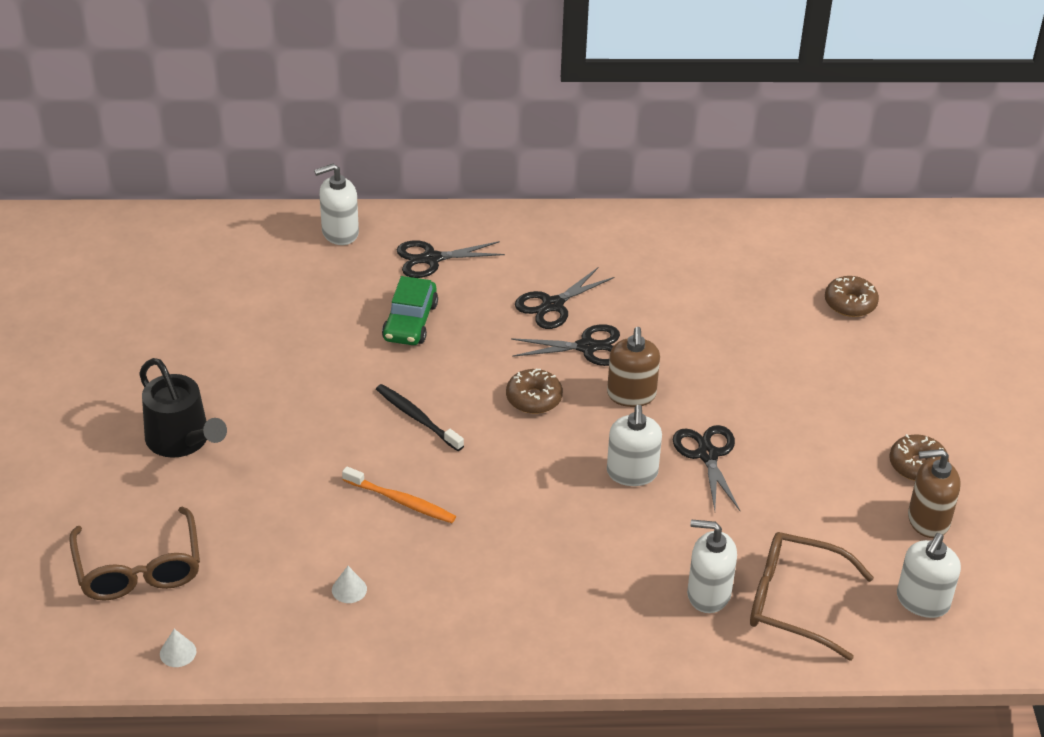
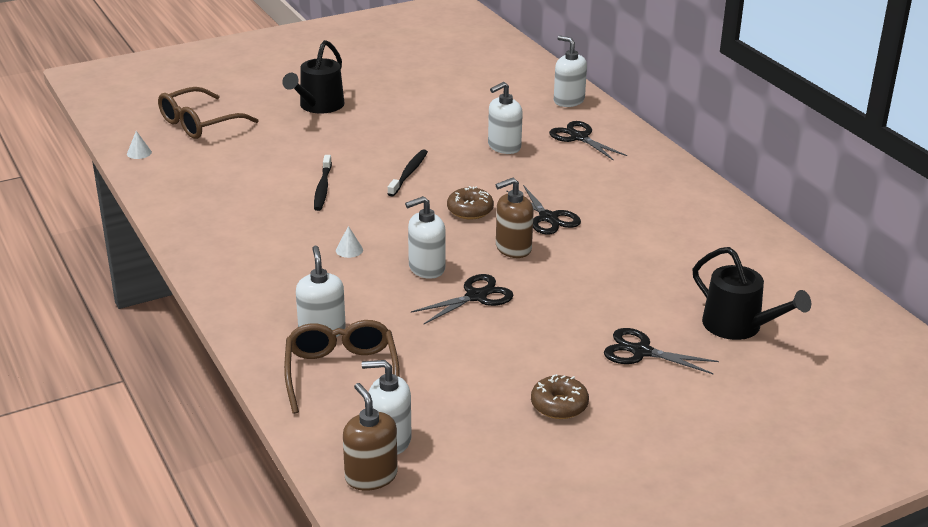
camera: 65 degrees right, 10 degrees down
white cone [332,566,367,603] -> white cone moved to [336,226,363,258]
orange toothbrush [342,466,456,523] -> black toothbrush [314,155,332,211]
green car [382,276,438,345] -> white soap dispenser [488,82,523,154]
black scissors [515,267,614,329] -> black scissors moved to [604,328,719,374]
brown donut [825,276,879,317] -> black watering can [693,247,811,340]
brown soap dispenser [908,449,961,538] -> brown soap dispenser moved to [343,383,398,491]

